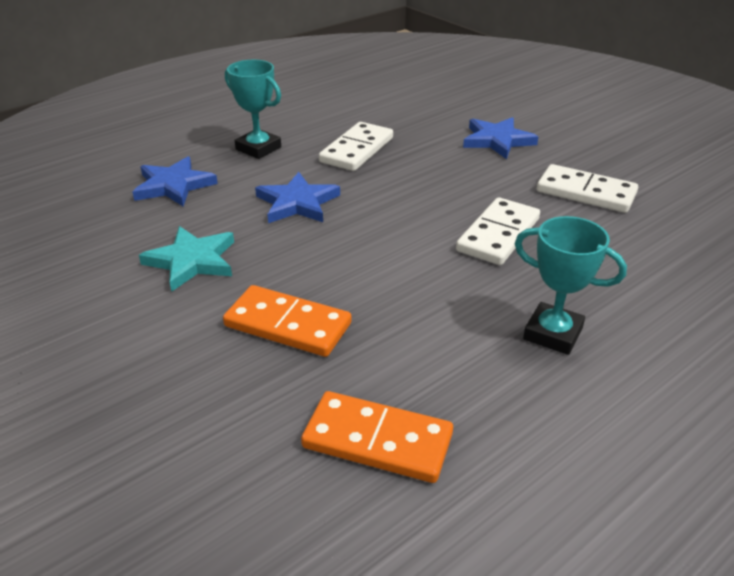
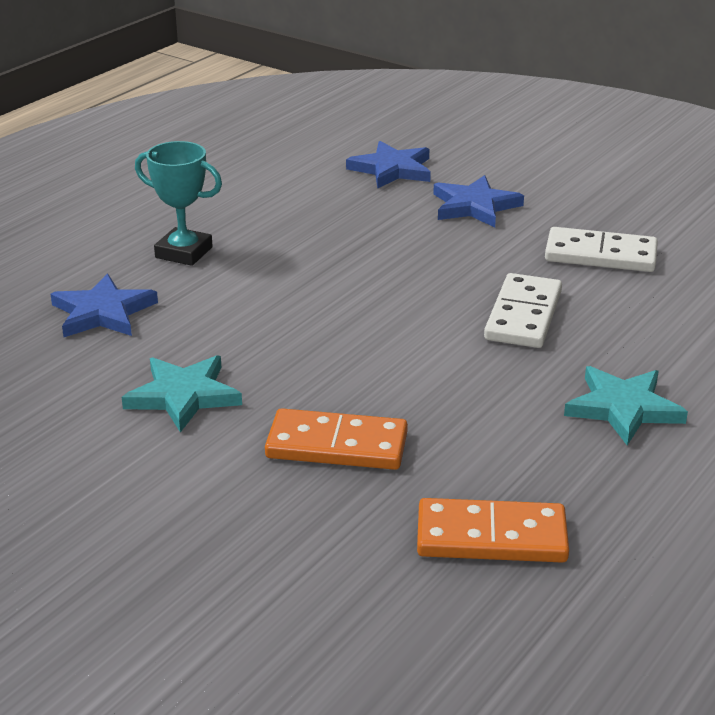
camera: 15 degrees left, 5 degrees down
blue star [255,172,340,223] -> blue star moved to [346,141,431,189]
white domino [319,122,393,171] -> none
turquoise trophy [515,216,627,355] -> turquoise star [564,366,688,446]

